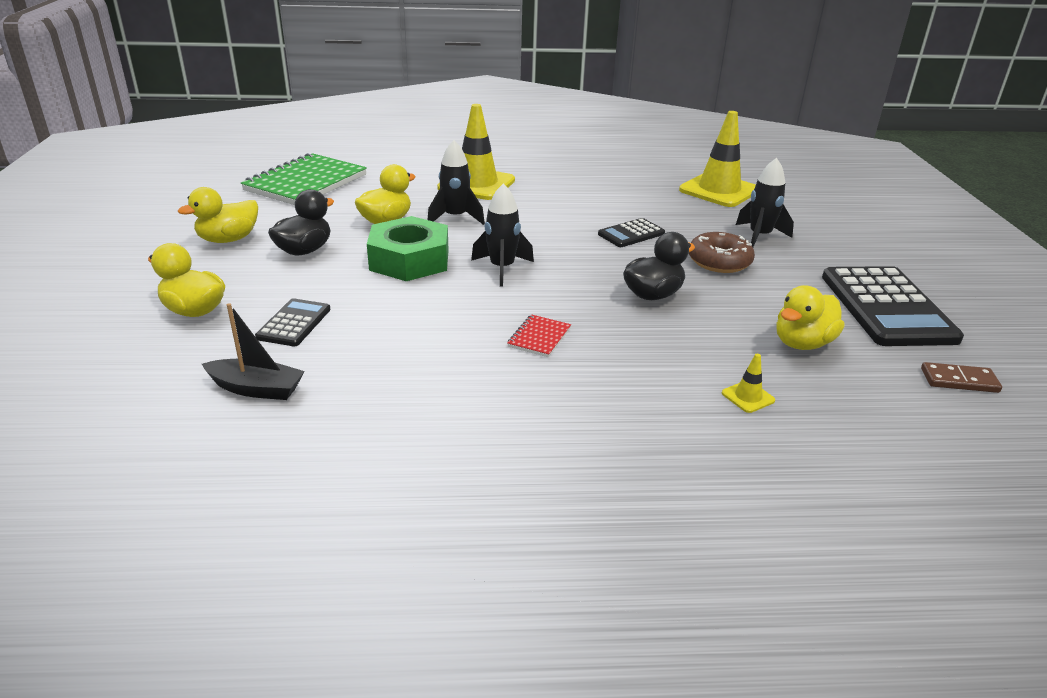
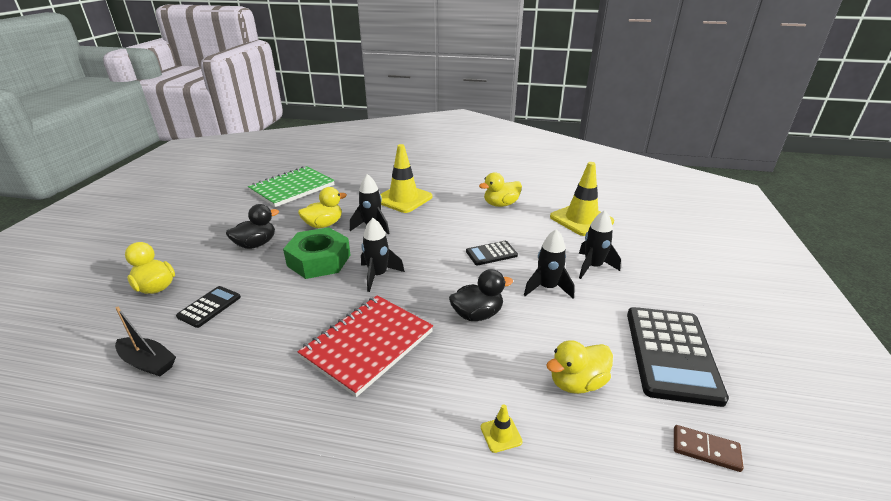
camera: 15 degrees right, 0 degrees up
yellow duck [178,187,258,243] -> yellow duck moved to [479,172,522,207]
red notebook [507,314,571,357] -> red notebook [298,295,433,397], size x2.35
brown donut [689,232,755,273] -> black rocket [524,229,575,299]

